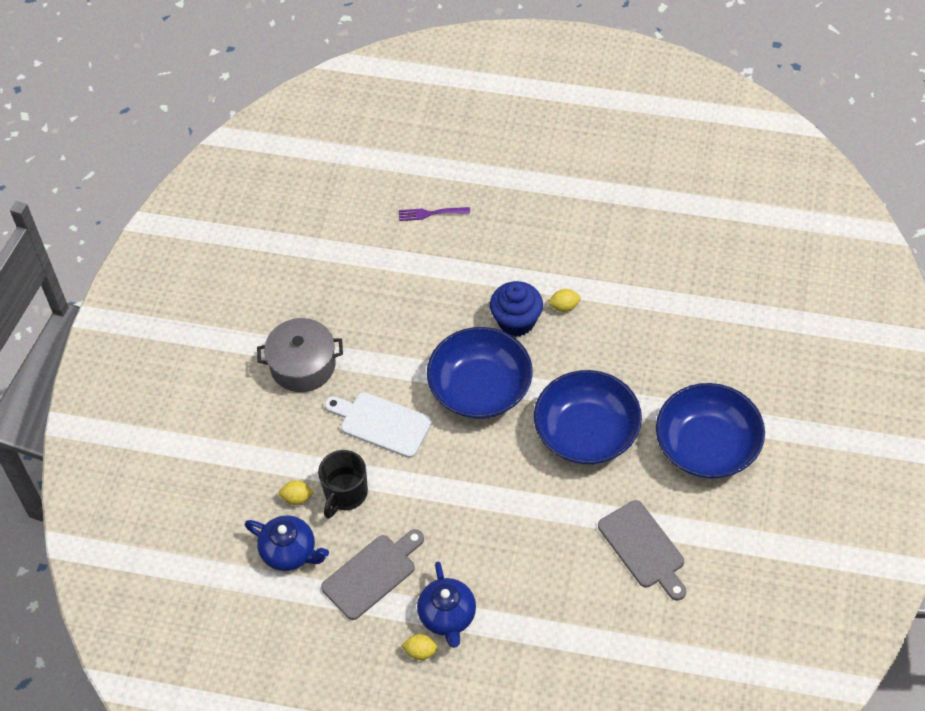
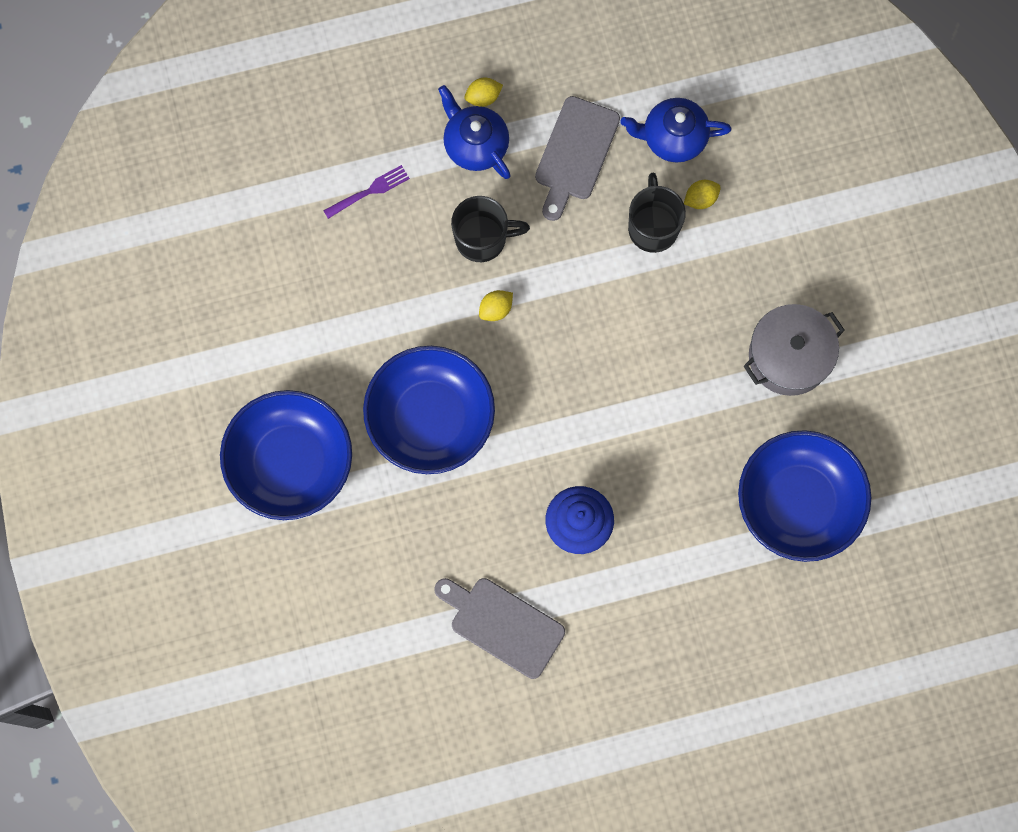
camera: 150 degrees right, 20 degrees up
white cutting board [325,392,432,458] -> none
purple fork [399,207,470,221] -> purple fork moved to [323,165,410,219]
blue bowl [427,327,533,419] -> blue bowl moved to [738,430,871,562]
yellow lemon [548,289,581,312] -> yellow lemon moved to [479,290,513,321]
grey cutting board [598,500,686,601] -> grey cutting board moved to [434,578,565,679]
none -> black mug [451,196,530,262]

